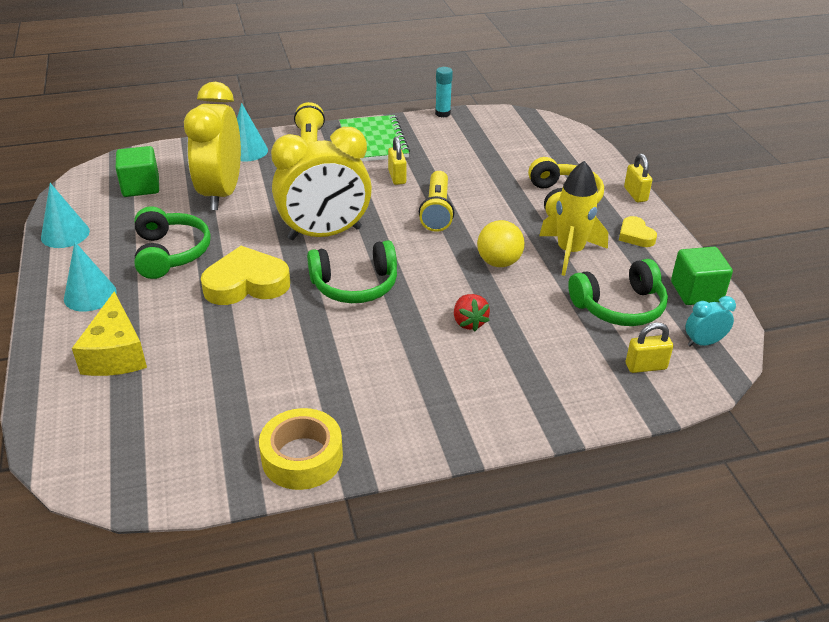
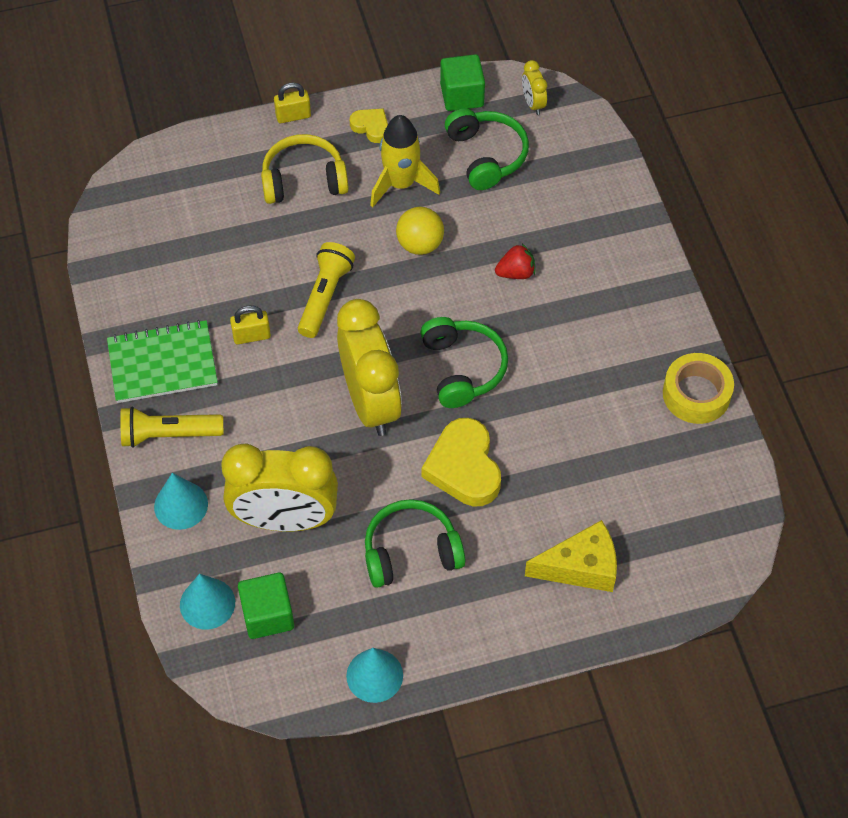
camera: 90 degrees left, 20 degrees up
turquoise cone [64,242,117,312] -> turquoise cone moved to [180,574,235,629]
yellow flashlight [419,171,454,232] -> yellow flashlight turned 75 degrees counterclockwise [298,242,355,338]
turquoise glue stick [435,67,453,118] -> none
yellow heart [619,216,657,247] -> yellow heart turned 120 degrees counterclockwise [350,108,388,143]
yellow padlock [626,322,673,373] -> none
turquoise clock [685,296,736,347] -> yellow clock [522,60,547,115]

